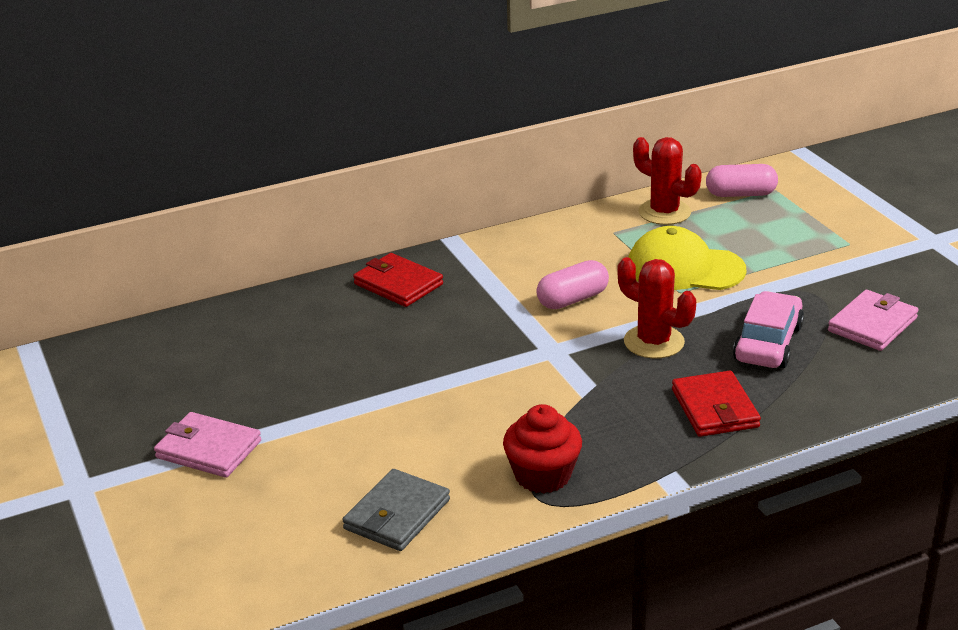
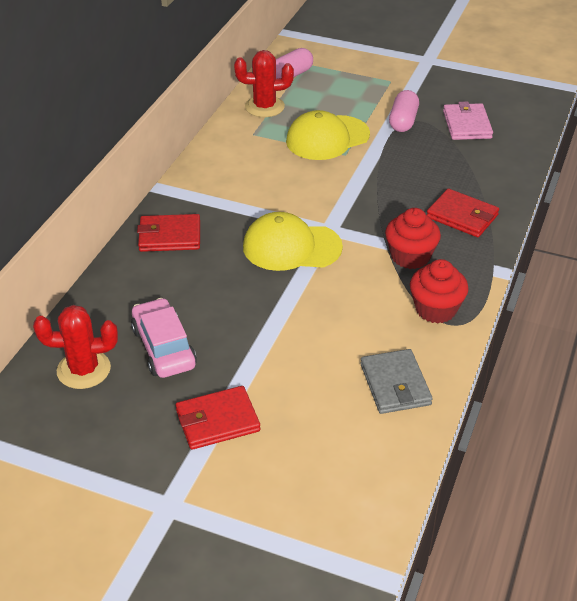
camera: 45 degrees left, 10 degrees up
pink wallet [154,412,261,478] -> red wallet [176,386,260,450]
pink capsule [536,260,609,309] -> pink capsule moved to [389,90,419,132]
red cactus [617,257,696,359] -> red cactus moved to [33,305,118,389]
pink car [733,291,804,368] -> pink car moved to [131,298,197,378]
none -> yellow cap [243,212,343,271]
none -> red cupcake [385,208,441,269]

